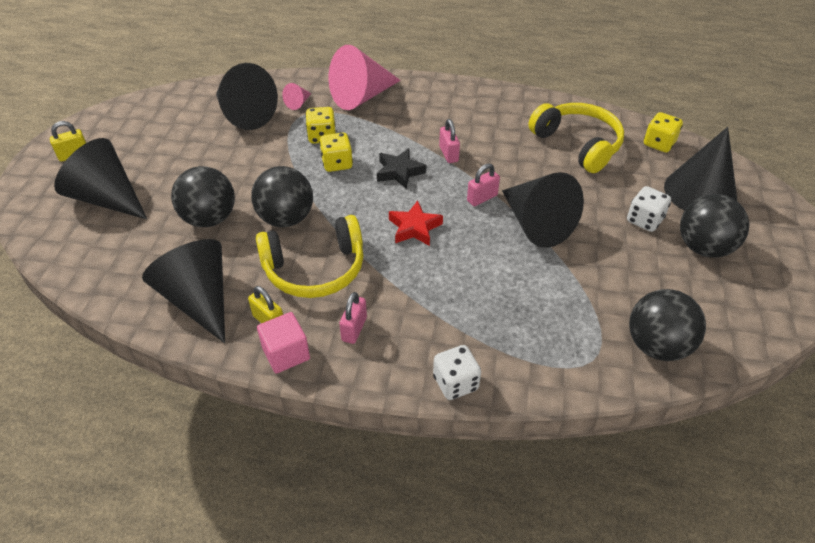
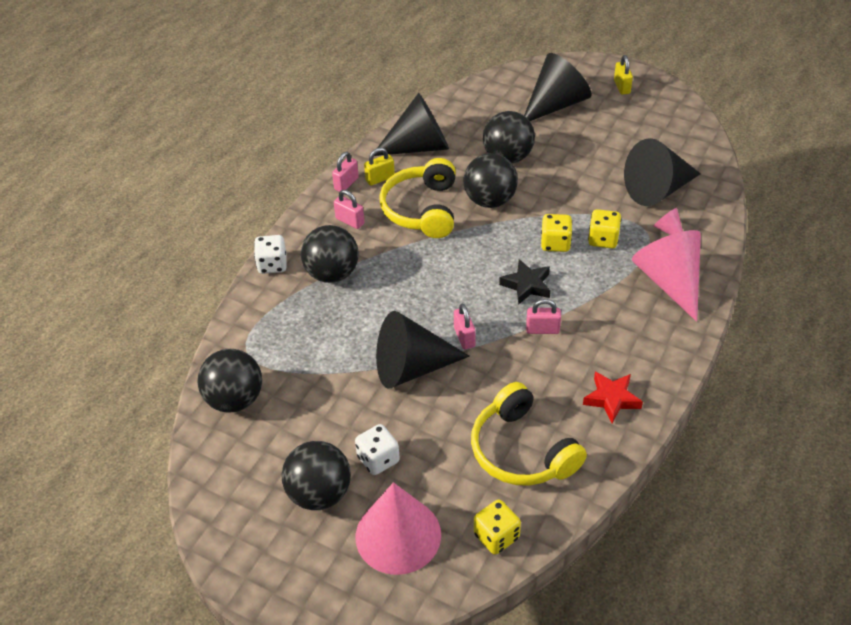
camera: 110 degrees right, 0 degrees up
pink cube [257,312,310,374] -> pink padlock [332,152,359,192]
red star [389,201,443,246] -> red star moved to [583,372,643,423]
yellow headphones [528,103,624,173] -> yellow headphones turned 75 degrees clockwise [471,382,587,486]
black cone [664,127,737,211] -> pink cone [356,482,441,575]
none -> black ball [301,225,359,283]

